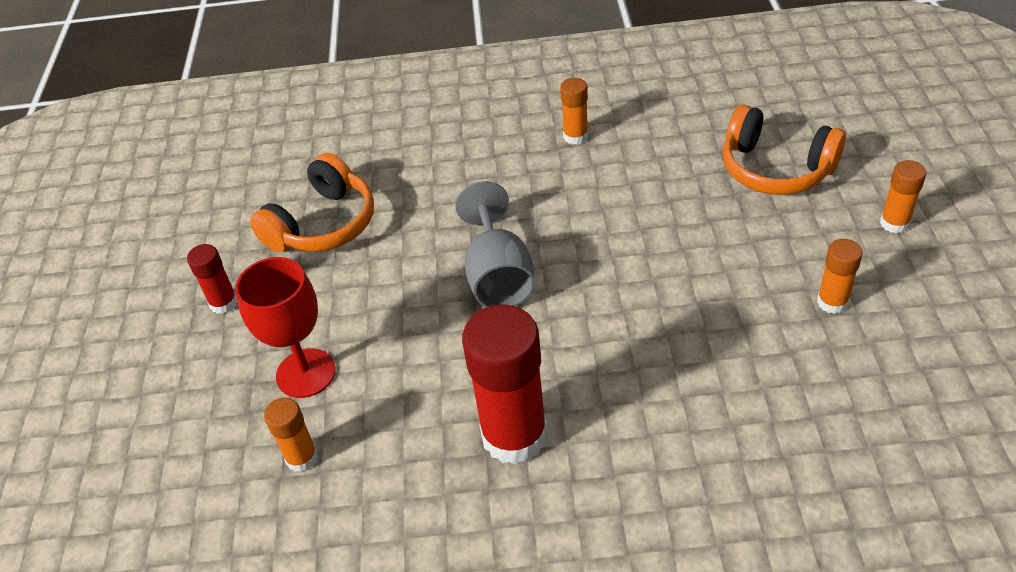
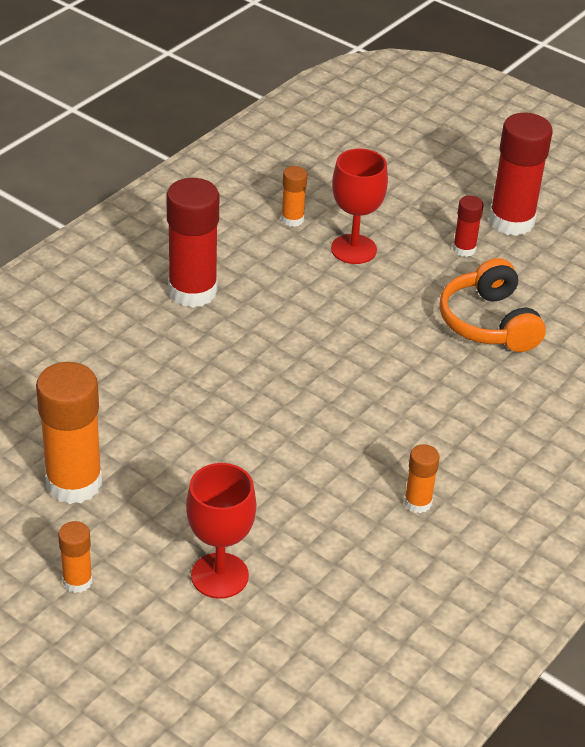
camera: 125 degrees right, 5 degrees down
grey goblet [455,181,535,307] -> none
orange headphones [723,105,846,195] -> red goblet [186,463,256,599]
orange glue stick [817,239,863,314] -> orange glue stick [36,362,102,504], size x2.01
none -> red glue stick [489,113,553,236]

